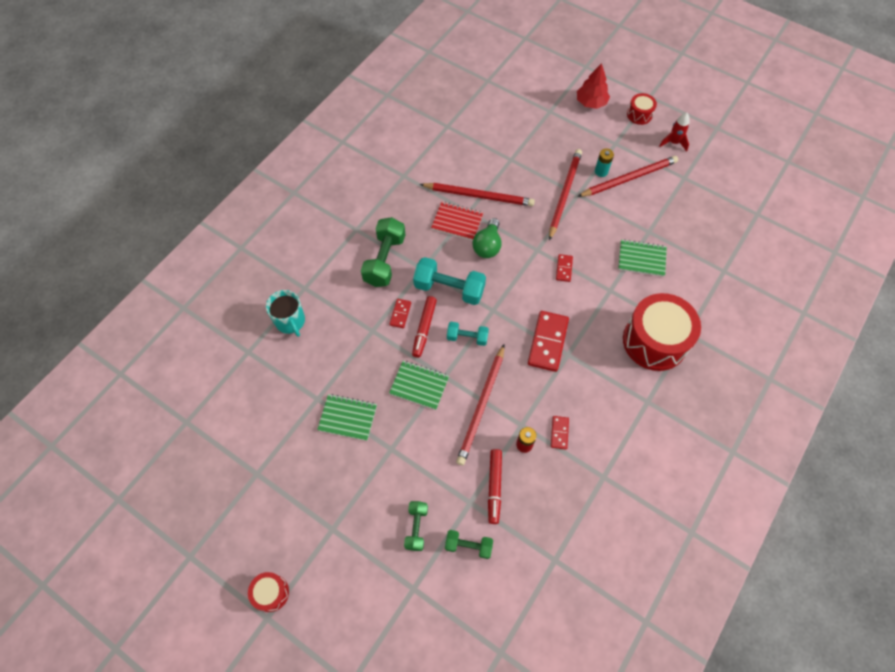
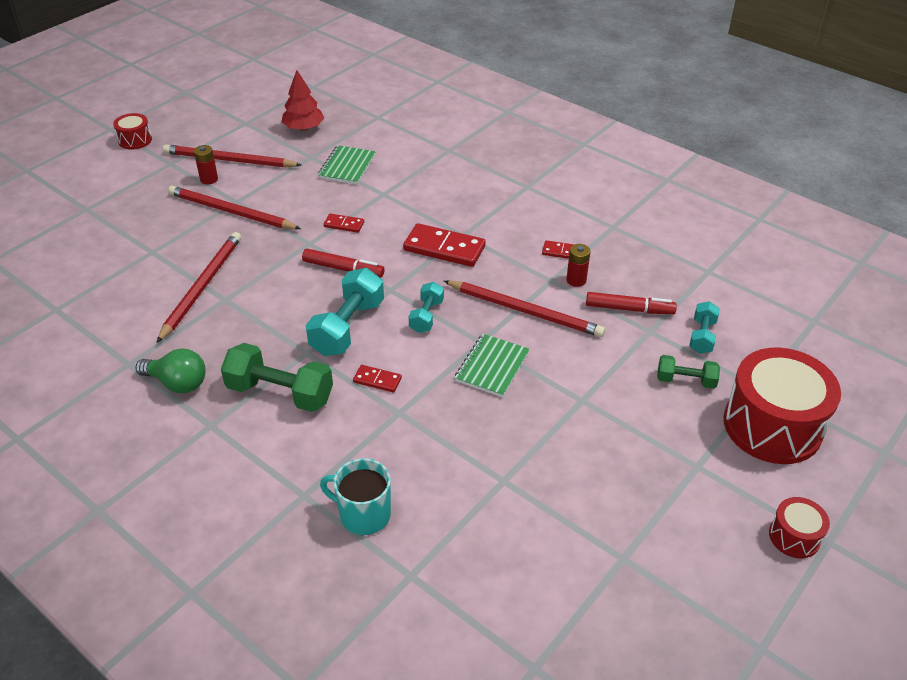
camera: 85 degrees left, 20 degrees down
turquoise mug [266,290,305,337] -> turquoise mug turned 135 degrees counterclockwise [320,458,391,535]
green notebook [317,394,377,441] -> none
red marker [412,296,437,358] -> red marker moved to [302,249,384,278]
red notebook [431,202,483,241] -> none
green dumbbell [445,530,493,559] -> turquoise dumbbell [689,301,720,354]
green light bulb [472,218,501,258] -> green light bulb moved to [135,348,206,393]
red tree [577,63,610,109] -> red tree moved to [281,70,324,131]
red pencil [577,156,678,197] -> red pencil turned 60 degrees counterclockwise [163,144,301,168]
turquoise battery [595,148,614,177] -> red battery [194,145,218,184]
red drum [623,293,701,371] -> red drum moved to [724,348,841,464]
red rocket [659,113,689,152] -> none

